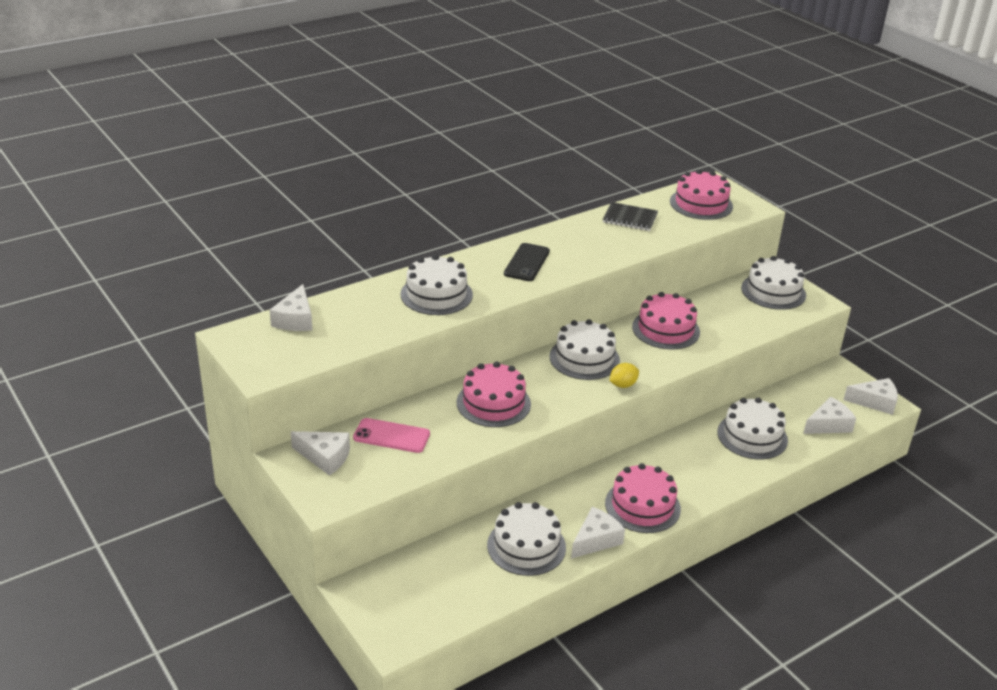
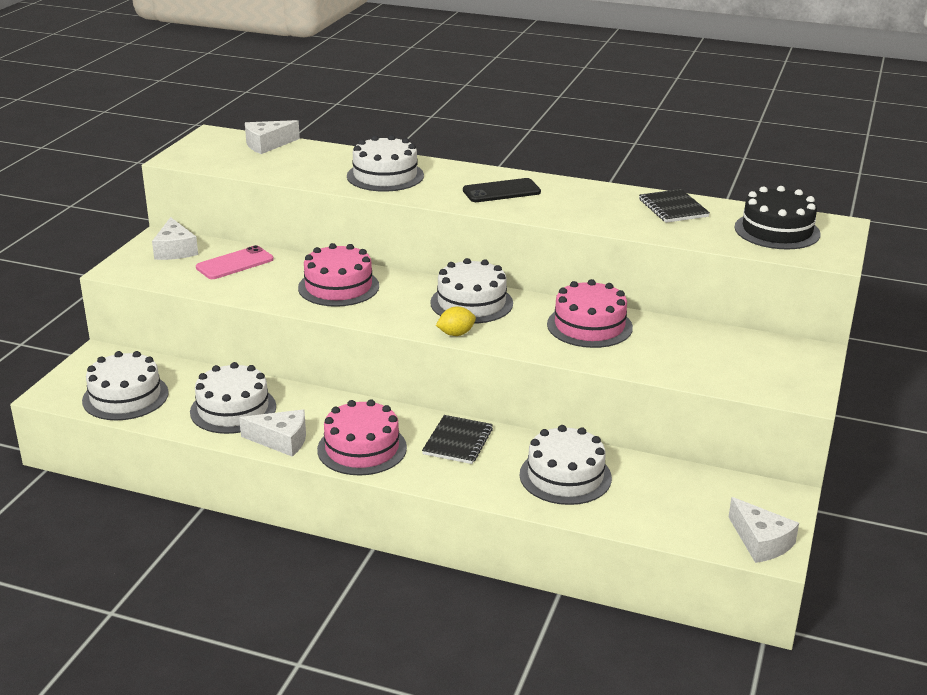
camera: 55 degrees right, 5 degrees down
pink phone [353,418,430,453] -> pink phone turned 75 degrees clockwise [196,245,274,279]
yellow lemon [609,363,639,388] -> yellow lemon turned 45 degrees counterclockwise [436,306,476,336]
pink cake [670,169,733,220] -> black cake [735,186,820,249]
white cake [741,256,806,310] -> white cake moved to [82,351,169,420]
white cheese [803,397,856,434] -> none
none -> black notebook [422,415,493,464]

